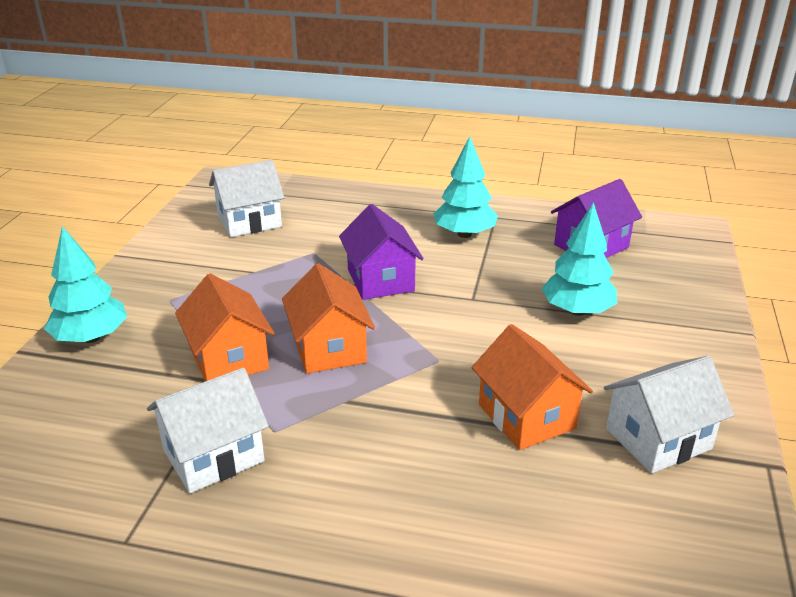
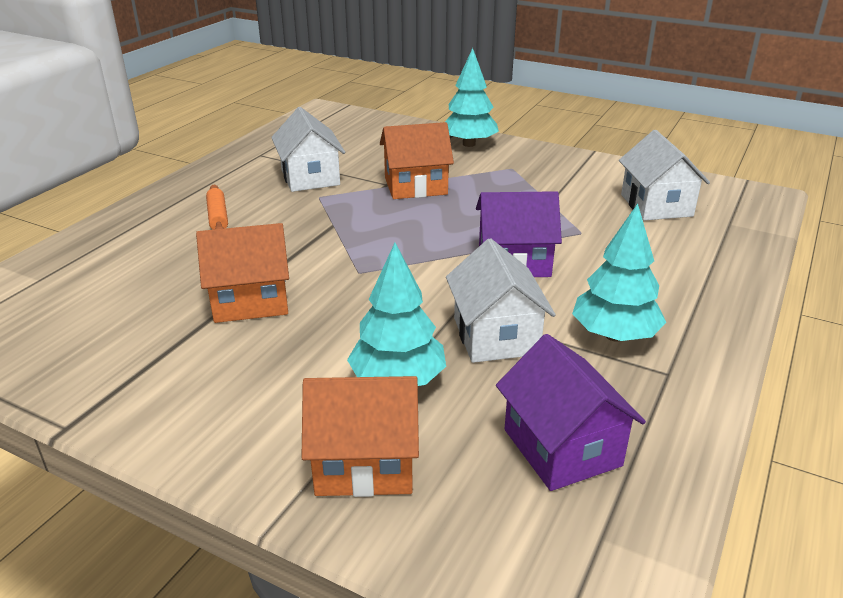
camera: 105 degrees right, 0 degrees up
orange house [282,263,375,374] -> orange house moved to [301,376,419,497]
white house [603,356,734,473] -> white house moved to [446,238,556,363]
none -> orange rolling pin [206,185,228,230]

